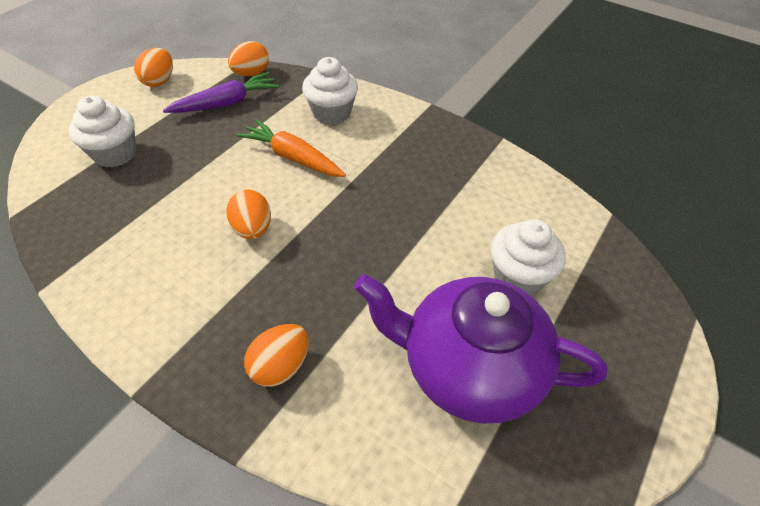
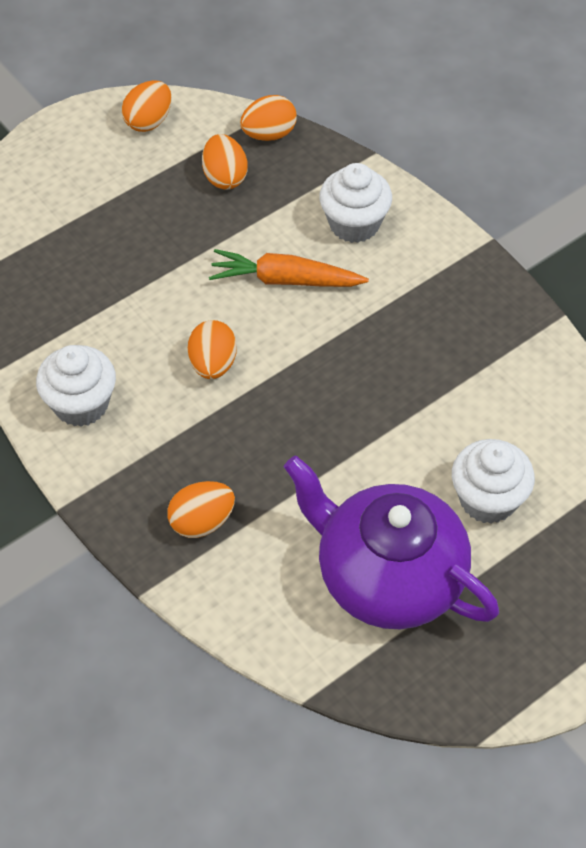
camera: 20 degrees right, 5 degrees up
white cupcake [68,95,136,168] -> white cupcake moved to [36,345,116,427]
purple carrot [163,72,279,113] -> orange egg [202,134,248,190]
orange carrot [237,120,346,177] -> orange carrot turned 45 degrees counterclockwise [209,249,369,287]

